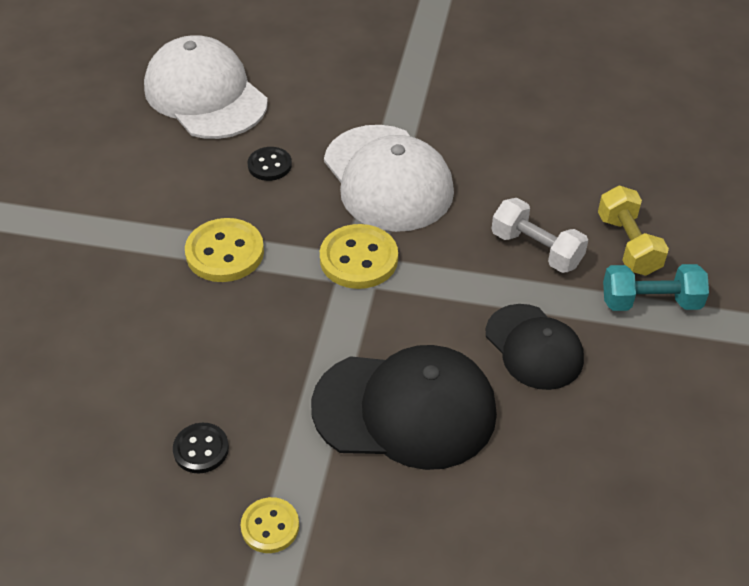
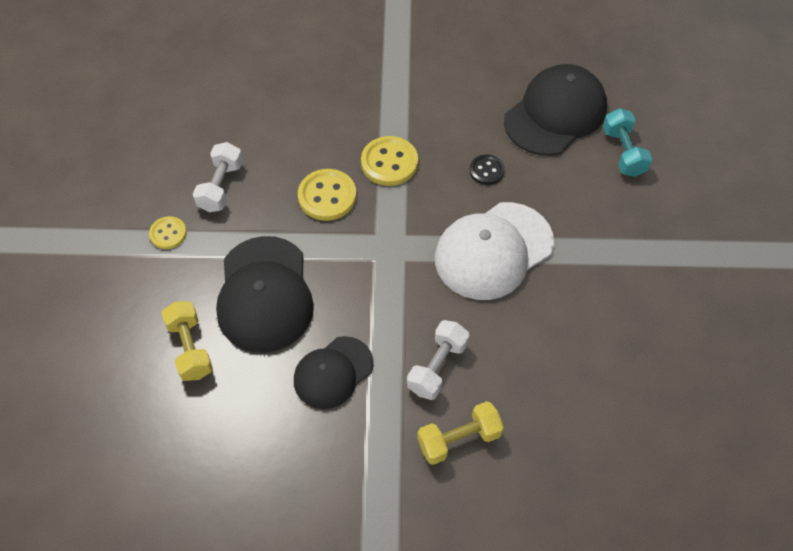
camera: 80 degrees right, 10 degrees up
white cap [144,35,268,139] -> black cap [504,64,607,156]
black button [173,423,229,473] -> white dumbbell [193,142,243,212]
yellow button [320,224,398,289] -> yellow button moved to [298,169,356,221]
turquoise dumbbell [603,264,709,311] -> turquoise dumbbell moved to [603,108,652,177]
none -> yellow dumbbell [161,301,213,381]

